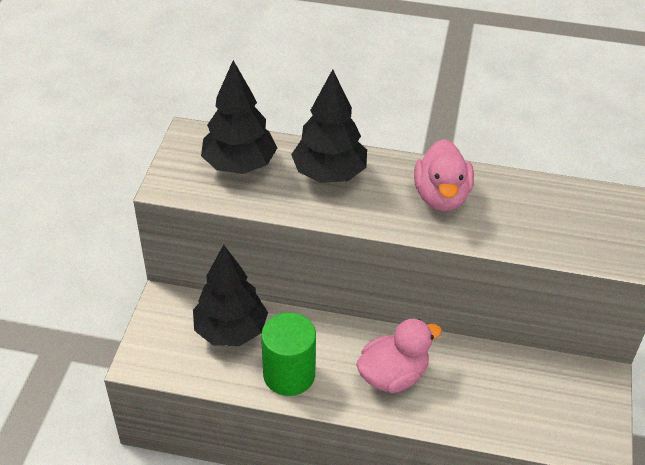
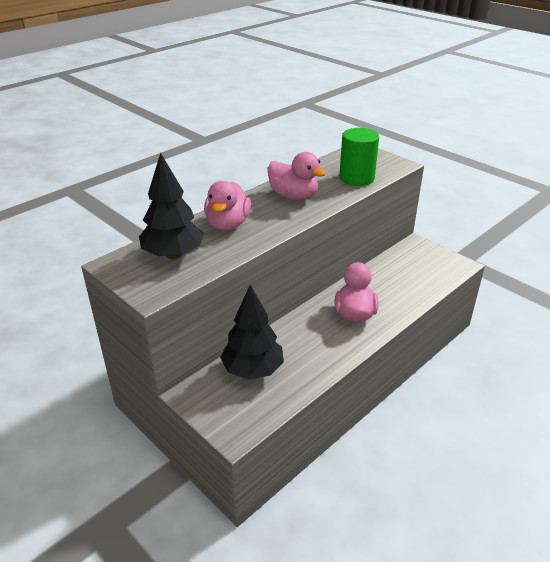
camera: 55 degrees left, 10 degrees down
green cylinder [261,313,316,396] -> green cylinder moved to [339,128,379,186]
black tree [291,69,367,183] -> pink duck [204,181,251,230]

